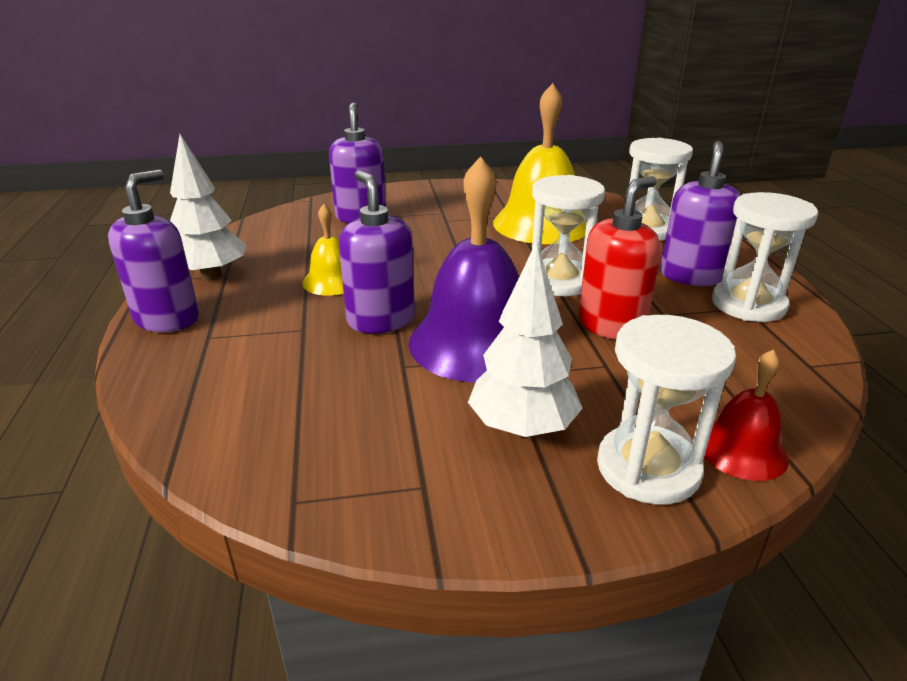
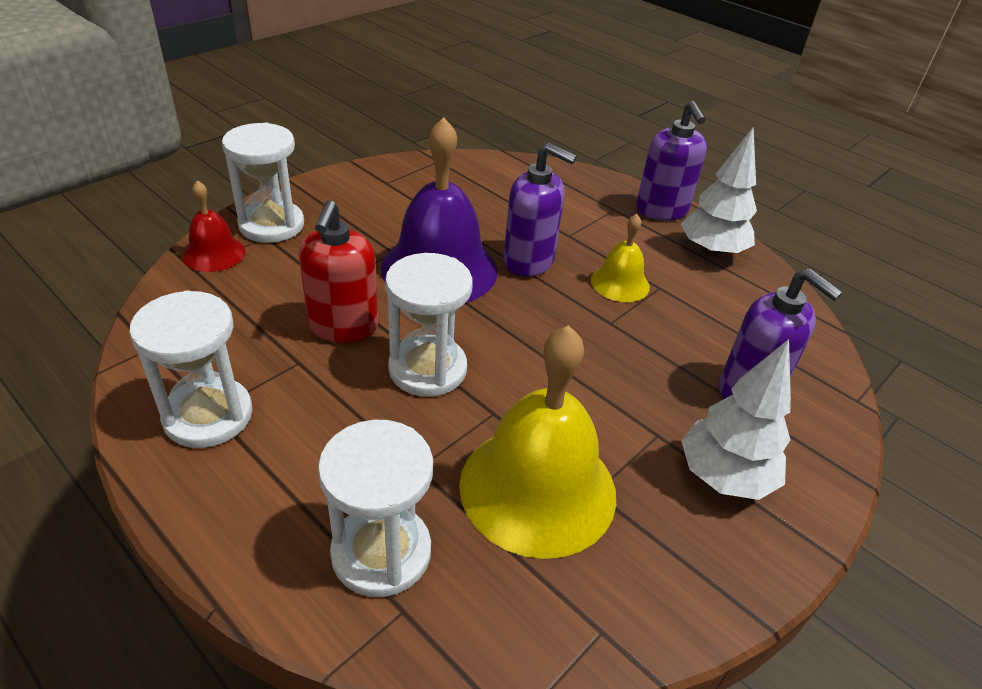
camera: 140 degrees right, 10 degrees up
white tree [468,241,583,438] -> white tree moved to [681,339,791,500]
purple soap dispenser [660,141,741,286] -> none

